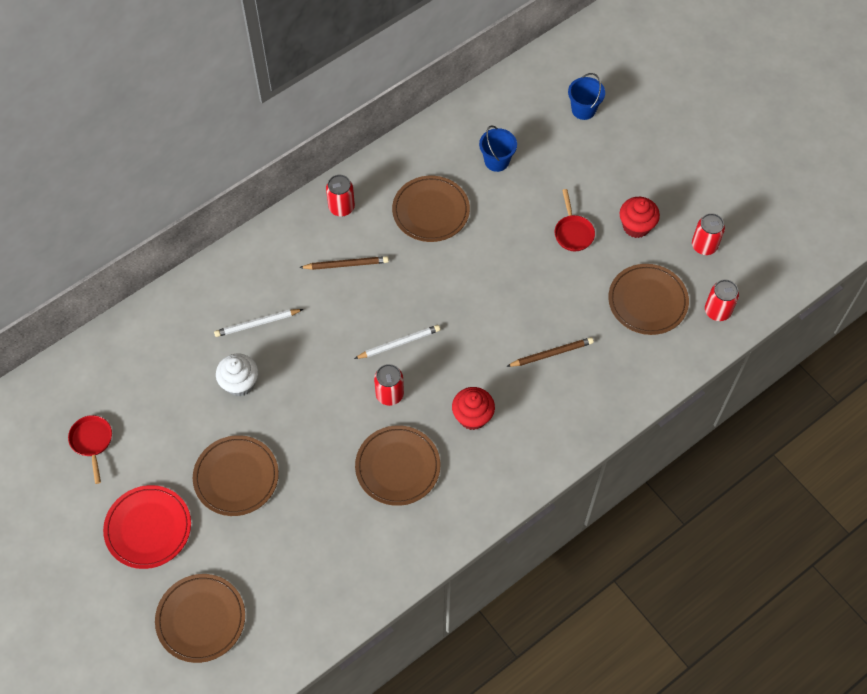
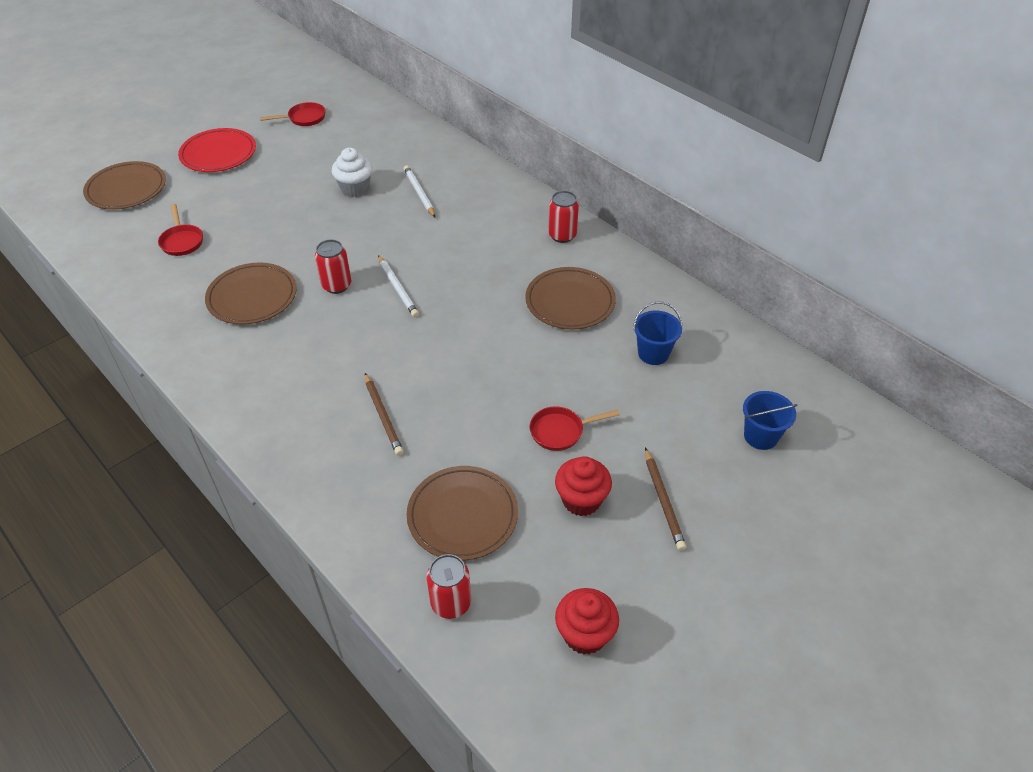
camera: 85 degrees right, 15 degrees down
brown plate [193,435,279,516] -> none
brown pencil [299,256,389,270] -> brown pencil moved to [645,448,686,551]
red cupcake [452,387,495,430] -> red cupcake moved to [555,588,619,655]
red can [692,213,725,255] -> none
none -> red pan [158,204,203,256]

